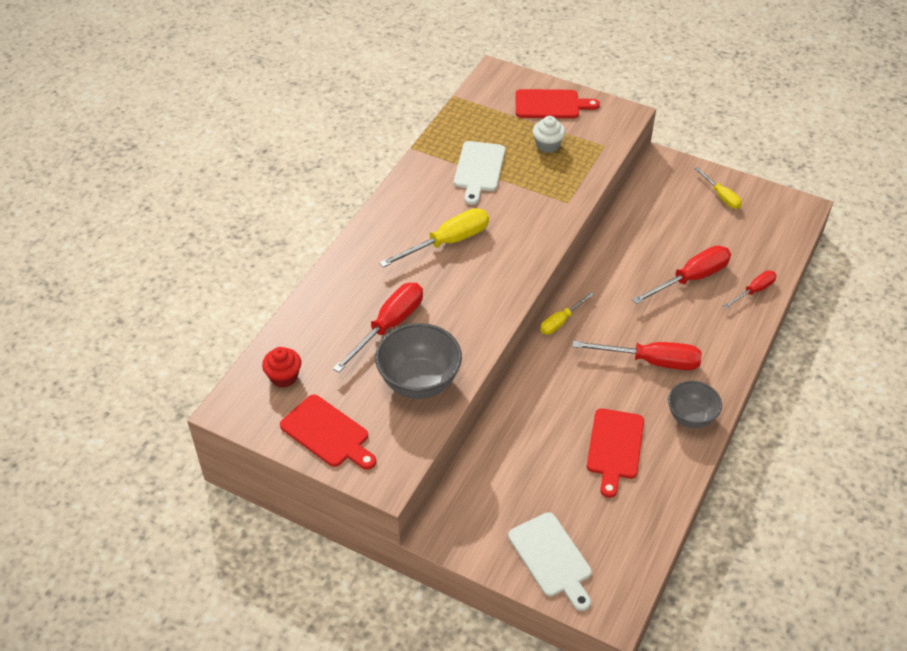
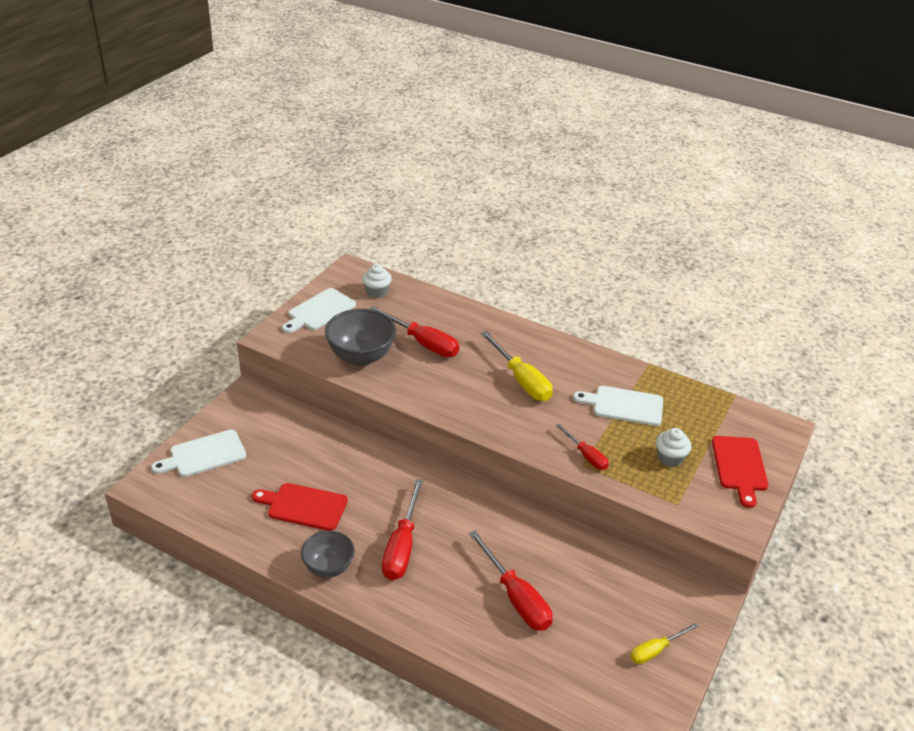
camera: 90 degrees right, 10 degrees down
red cupcake [262,347,301,388] -> white cupcake [362,264,392,298]
red cutting board [280,394,376,470] -> white cutting board [282,288,356,333]
yellow screwdriver [540,292,594,335] -> none
red screwdriver [723,271,777,308] -> red screwdriver moved to [556,424,609,470]

